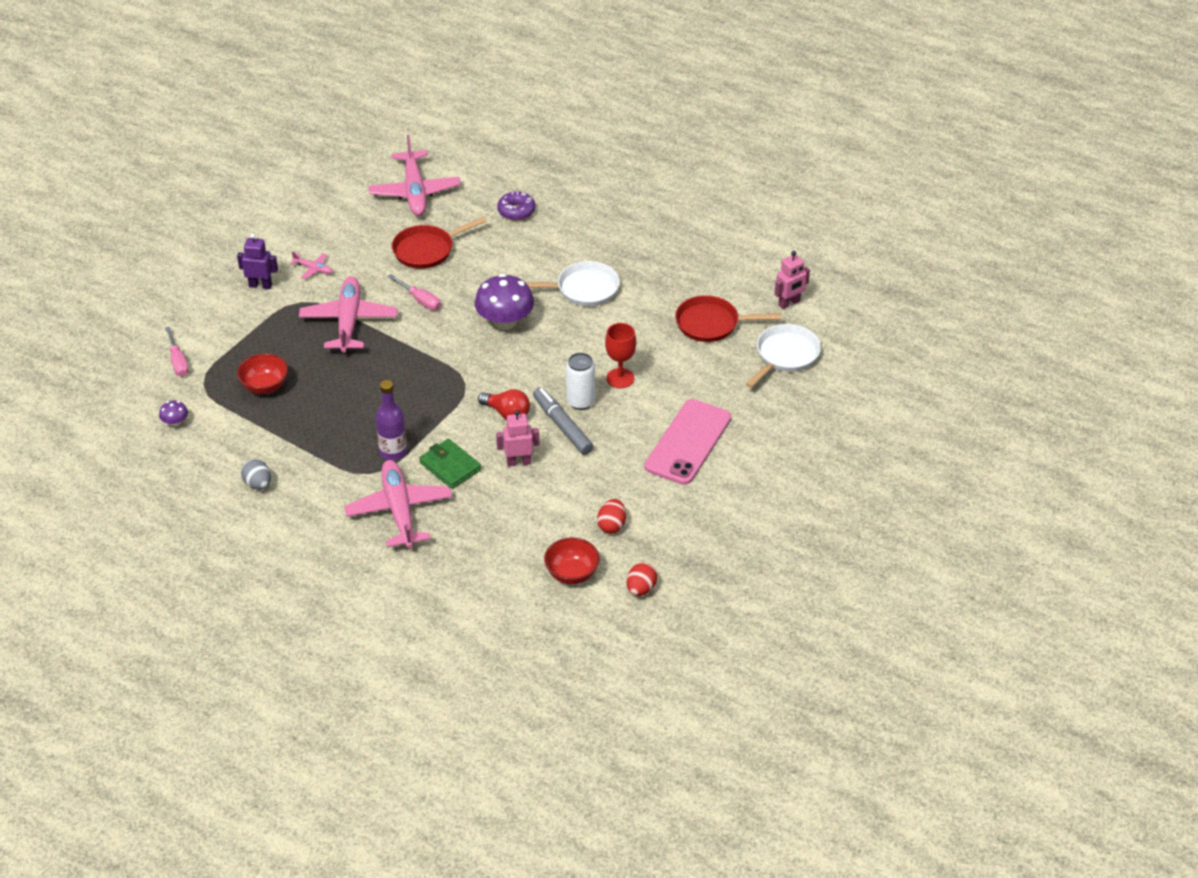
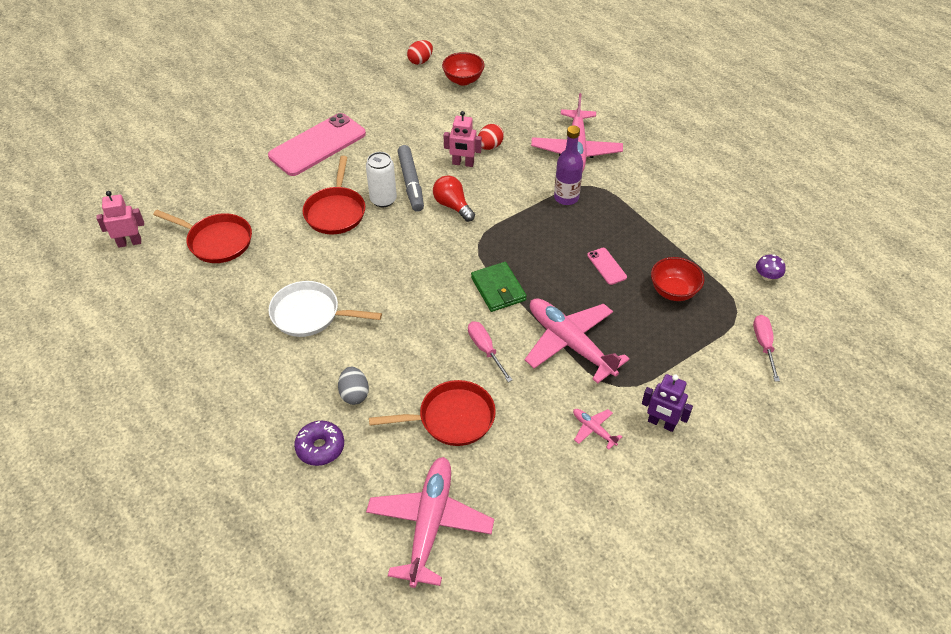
camera: 160 degrees left, 5 degrees up
grey egg [241,459,271,490] -> grey egg moved to [338,367,369,405]
pink plane [299,276,398,353] -> pink plane turned 120 degrees clockwise [525,298,630,384]
green wallet [419,439,481,489] -> green wallet moved to [471,262,527,312]
purple mushroom [475,274,534,330] -> none
red egg [597,499,626,534] -> red egg moved to [478,124,504,150]
red goblet [605,323,636,388] -> red pan [303,156,365,234]
white pan [746,324,821,388] -> none
none -> pink phone [587,248,627,285]

